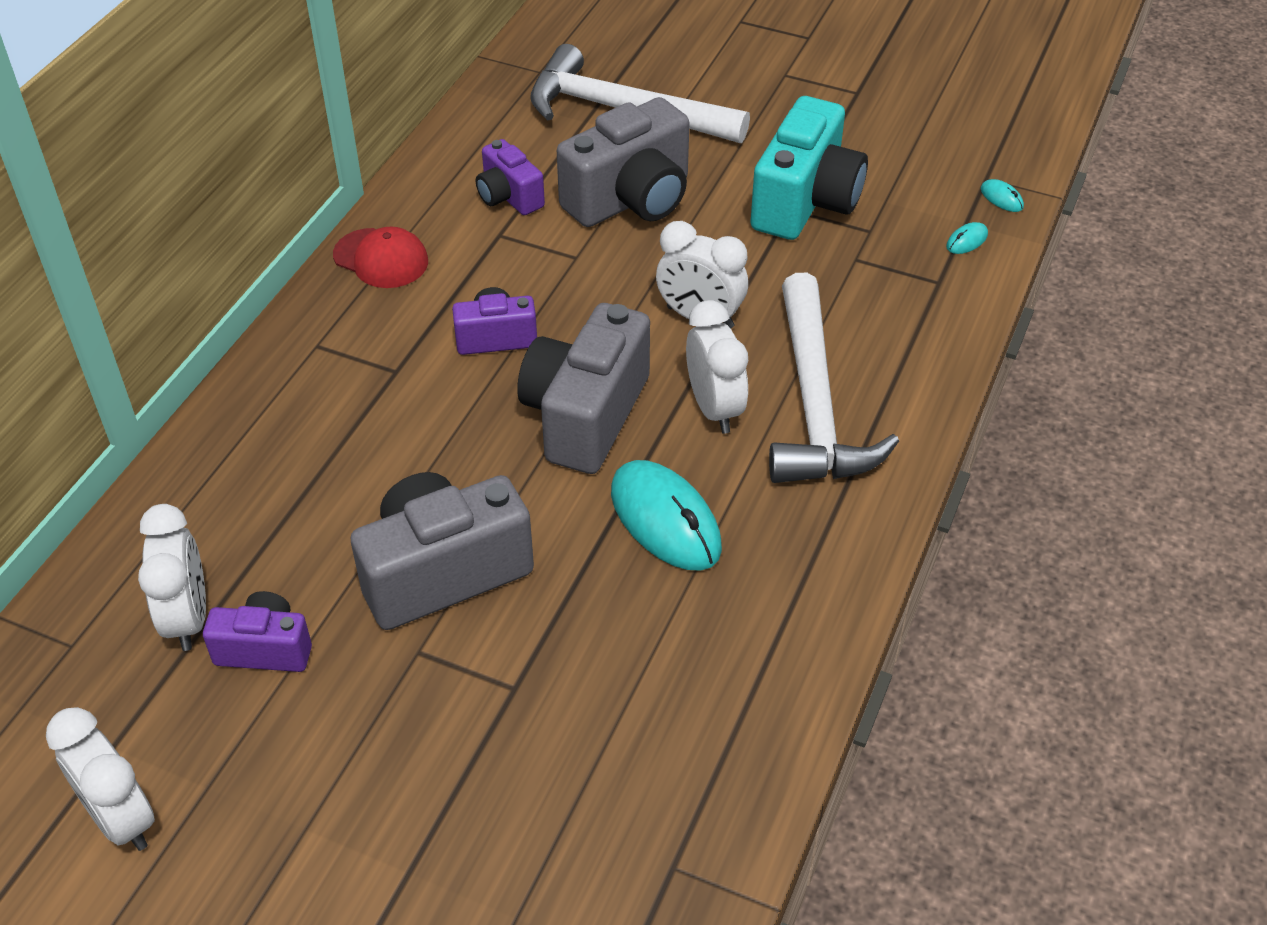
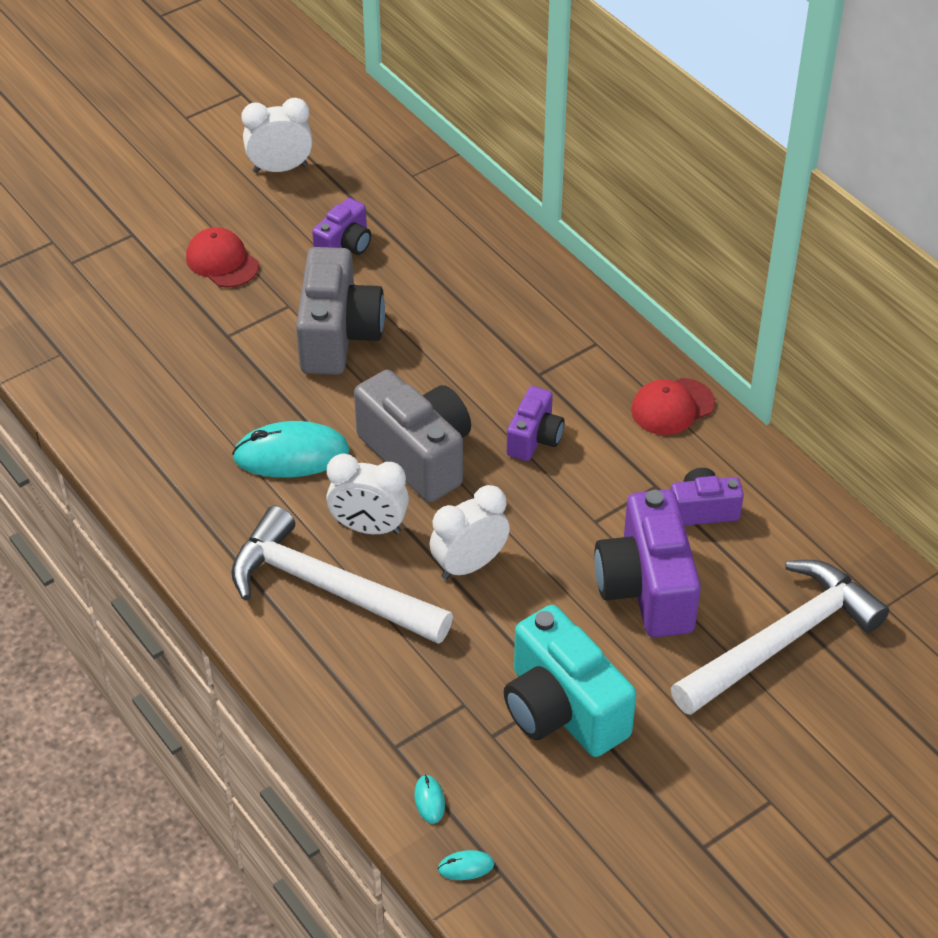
camera: 120 degrees right, 0 degrees up
white clock [138,504,206,651] -> none
grey camera [557,97,689,227] -> purple camera [594,489,701,637]
none -> red cap [186,227,259,288]

